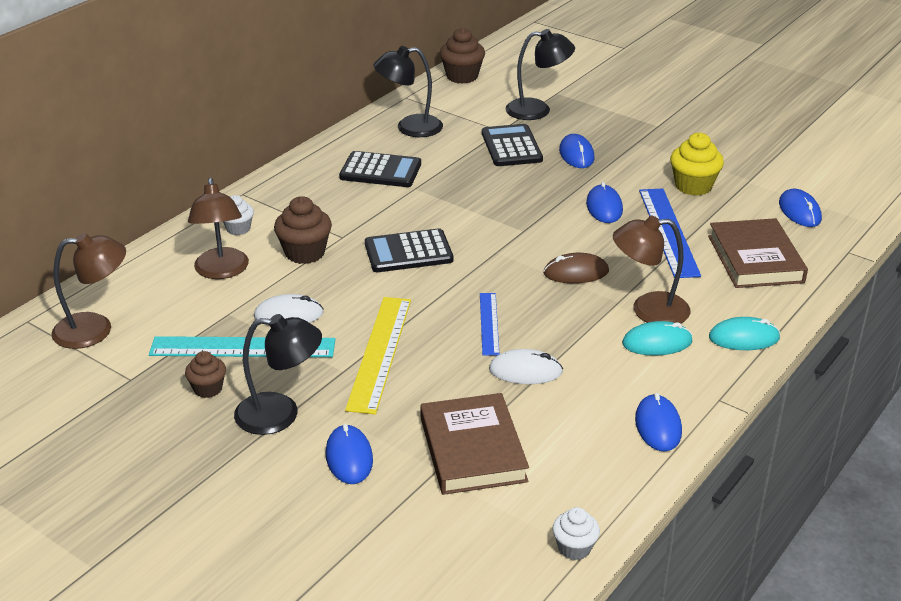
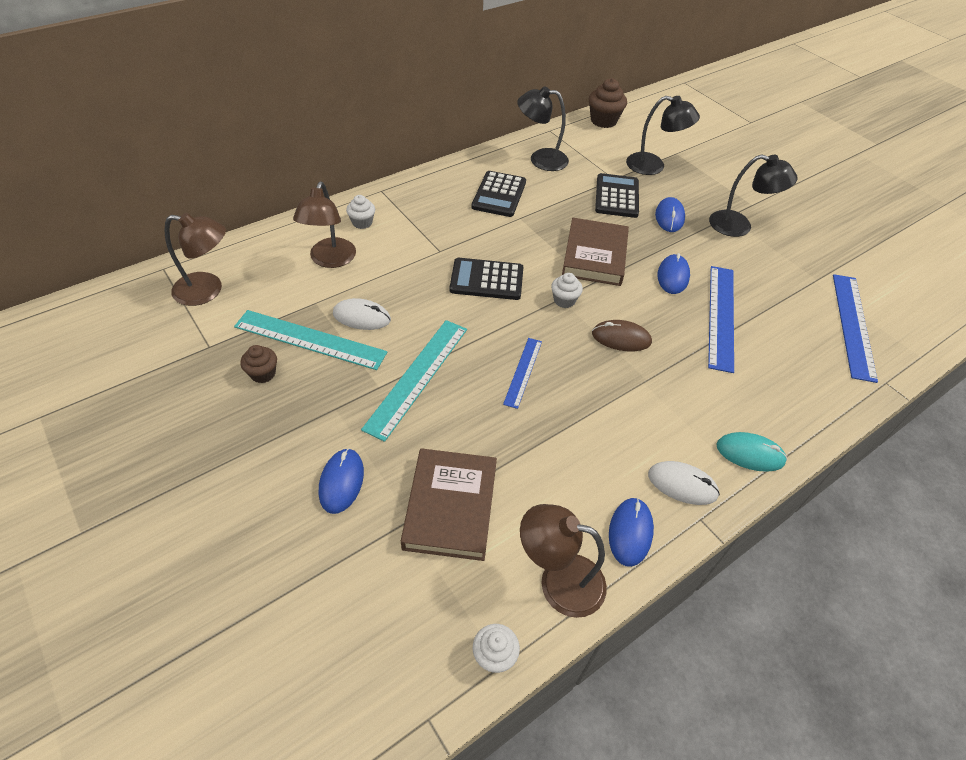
camera: 15 degrees right, 15 degrees up
black lamp [234,314,322,435] -> black lamp moved to [709,154,798,237]
brown cupcake [274,196,332,264] -> none
black calculator [339,151,421,187] -> black calculator turned 75 degrees clockwise [472,171,526,217]
yellow ruler [345,297,411,414] -> turquoise ruler [361,320,467,442]
white mouse [489,349,563,384] -> white mouse moved to [648,461,720,505]
brown lamp [613,215,691,324] -> brown lamp moved to [520,504,607,618]
turquoise mouse [622,321,693,356] -> none
yellow cupcake [670,132,724,196] -> none
brown book [708,218,808,288] -> brown book moved to [562,218,629,286]
blue mouse [779,189,822,227] -> blue ruler [833,274,878,383]
none -> white cupcake [551,273,583,308]

